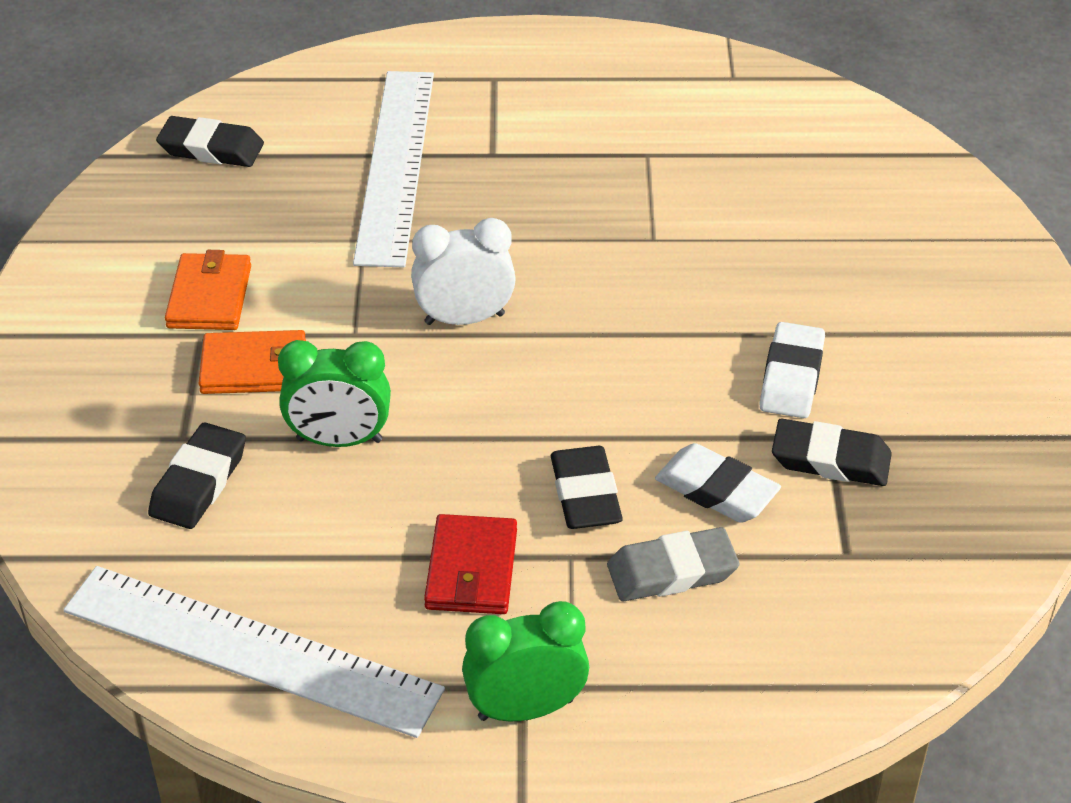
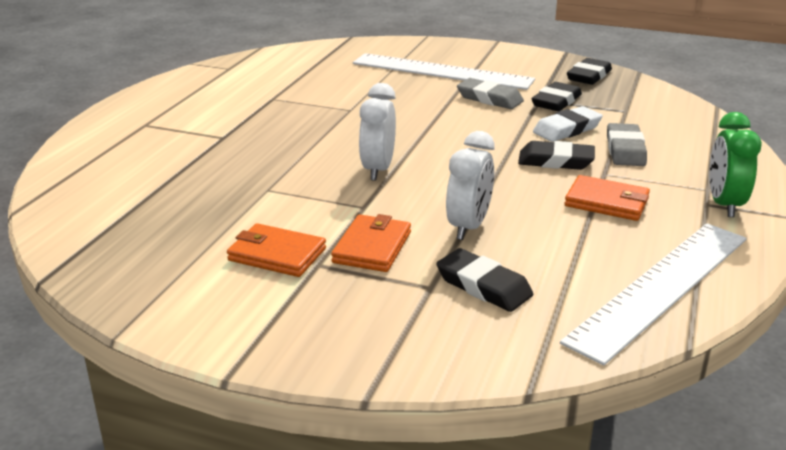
camera: 70 degrees left, 15 degrees down
black eraser [156,116,264,167] -> black eraser moved to [567,58,612,85]
green clock [278,340,391,447] -> white clock [446,131,494,240]
white ruler [353,71,434,268] -> white ruler moved to [353,53,535,90]
red wallet [424,514,517,614] -> orange wallet [565,175,650,221]
white eraser [760,322,825,418] -> grey eraser [457,78,524,109]

